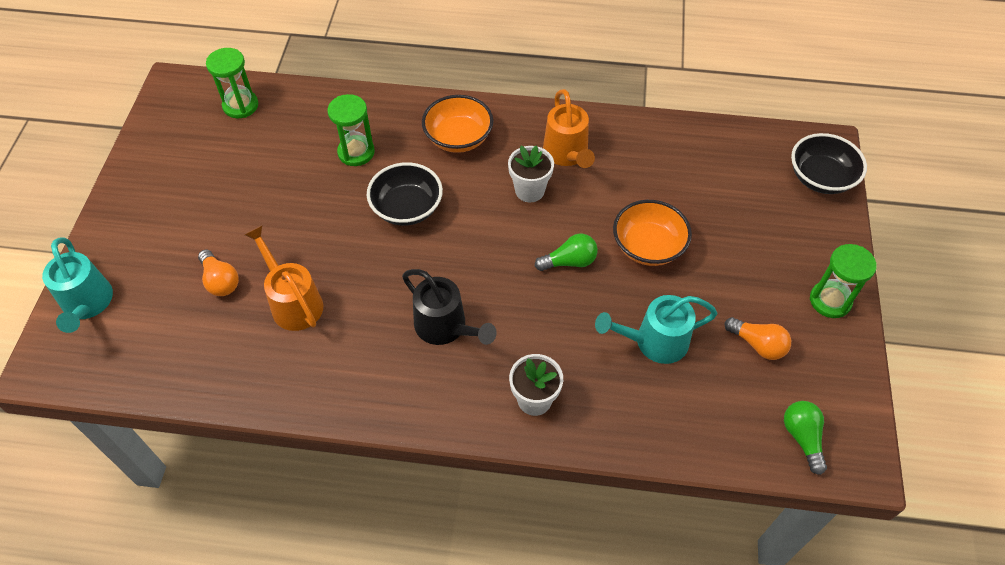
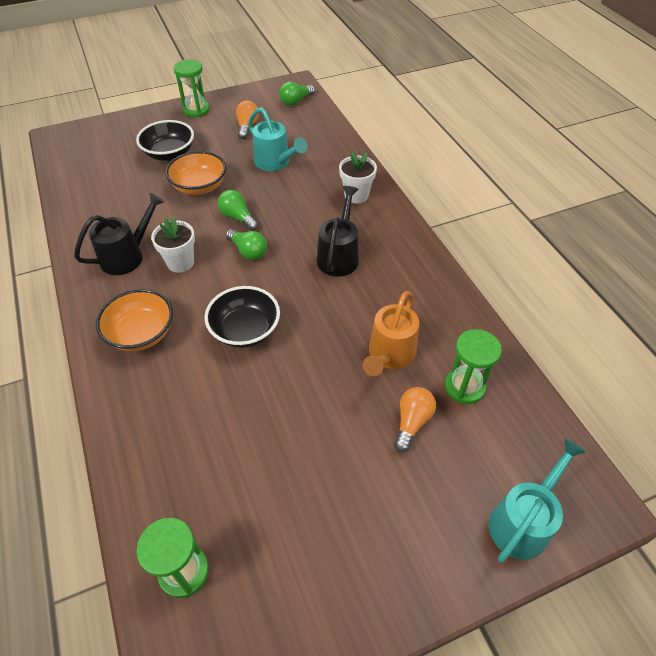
camera: 120 degrees left, 5 degrees down
green hourglass [327,94,375,166] -> green hourglass moved to [445,329,502,404]
orange watering can [543,89,595,168] -> black watering can [74,193,164,275]
black bowl [791,133,867,194] -> black bowl moved to [136,120,194,161]
none -> green light bulb [226,229,267,260]

